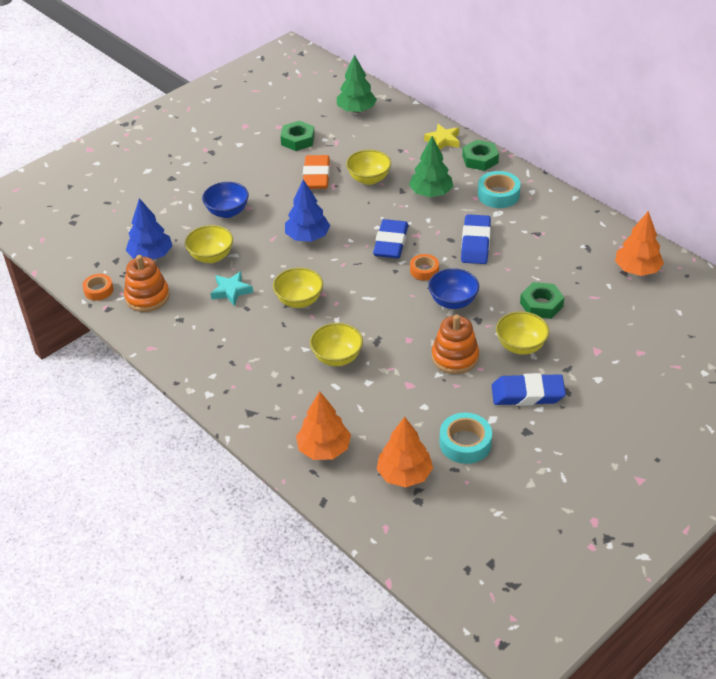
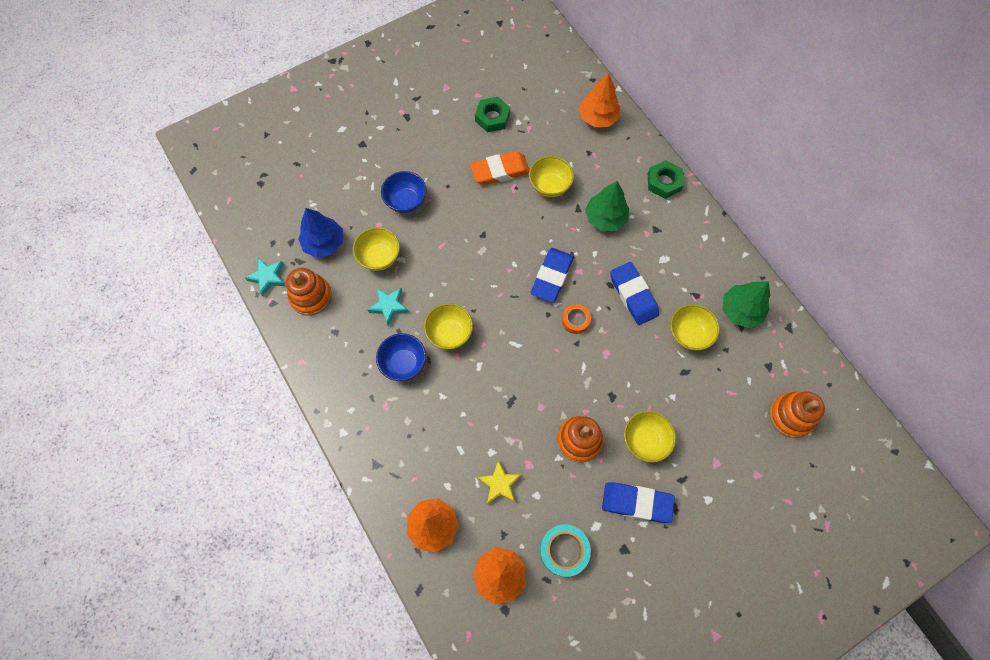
camera: 10 degrees right, 25 degrees up
orange tape [82,274,113,301] -> turquoise star [245,258,286,296]
blue tree [285,179,330,242] -> none
orange eraser [303,155,330,189] -> orange eraser turned 60 degrees clockwise [470,151,529,185]
yellow bowl [310,323,363,366] -> yellow bowl moved to [670,304,720,350]
green tree [337,54,377,113] -> green tree moved to [723,281,770,328]
yellow star [424,124,459,150] -> yellow star moved to [477,460,521,504]
blue bowl [428,268,479,309] -> blue bowl moved to [376,333,426,381]
blue eraser [461,214,491,264] -> blue eraser turned 45 degrees counterclockwise [610,262,659,325]
turquoise tape [478,171,521,208] -> none
green nut [520,282,564,319] -> none
orange tree [615,211,664,276] -> orange tree moved to [579,73,620,127]
none -> orange stacking toy [769,391,825,438]

